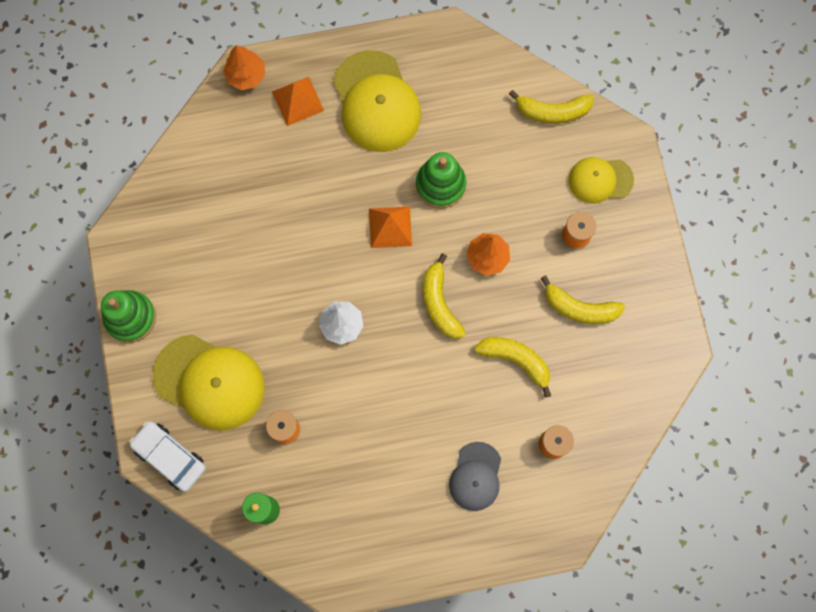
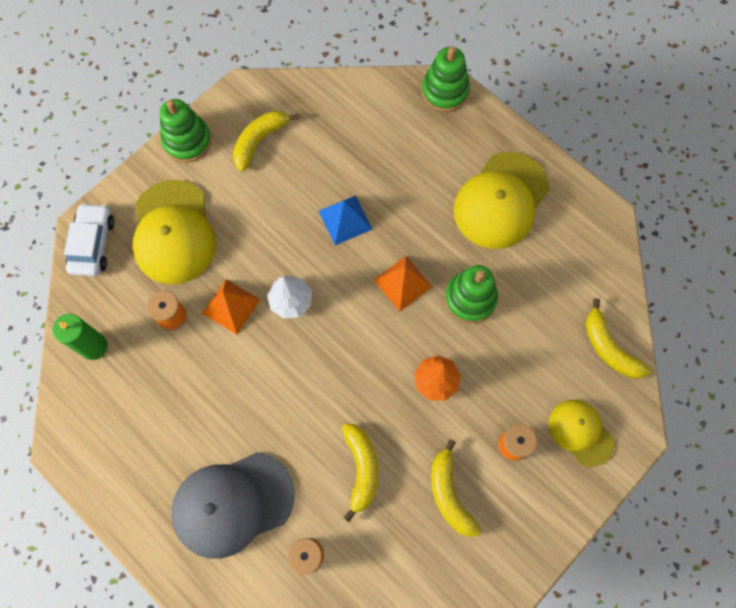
camera: 55 degrees right, 5 degrees down
orange tree [223,45,265,90] -> green stacking toy [422,47,470,112]
orange pyramid [272,77,324,126] -> orange pyramid moved to [202,279,261,334]
yellow banana [423,253,466,339] -> yellow banana moved to [233,111,299,172]
grey cap [449,442,501,511] -> grey cap [171,452,295,559], size x1.70
none -> blue pyramid [319,195,373,245]

